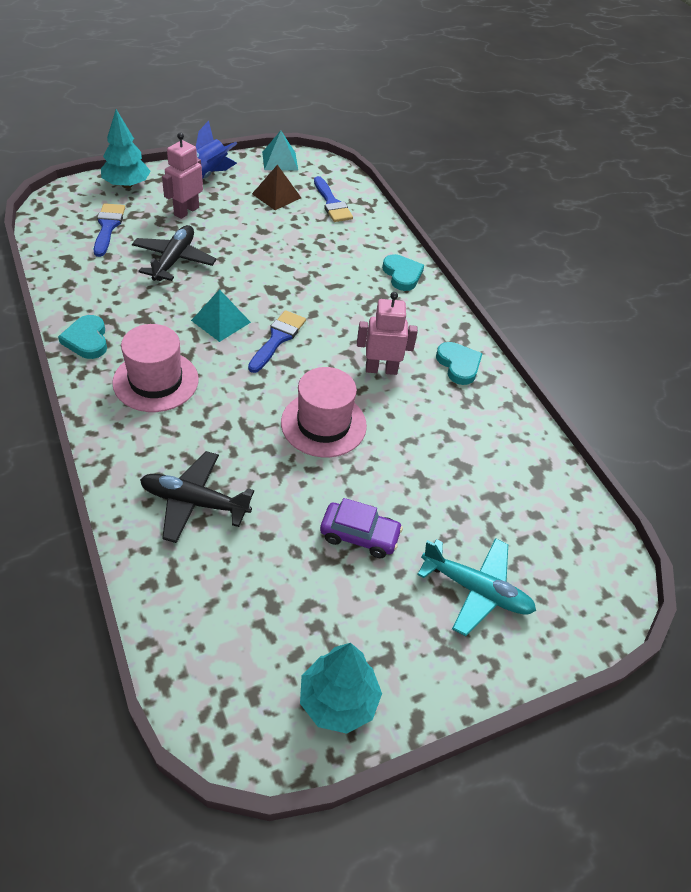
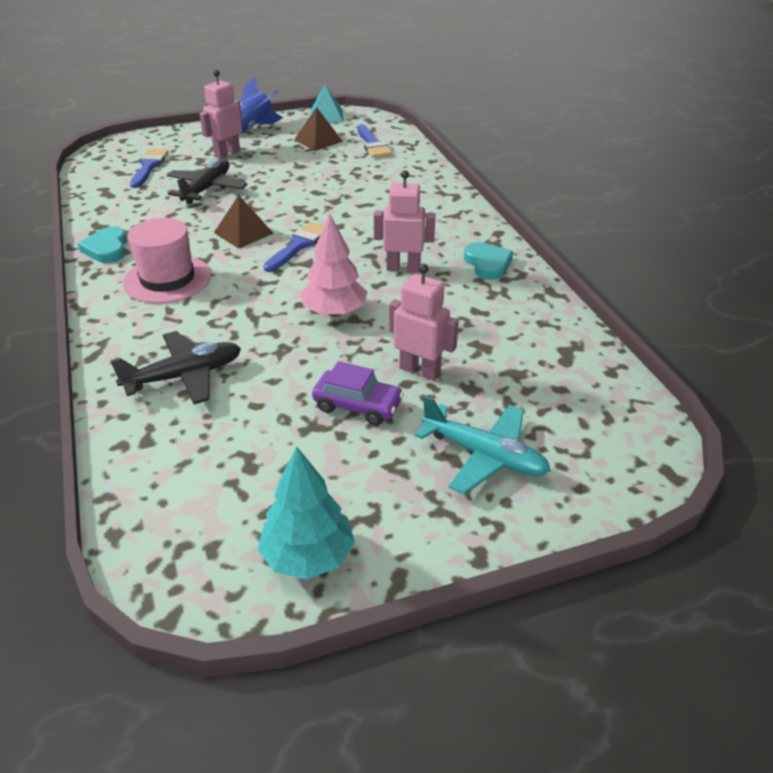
camera: 10 degrees right, 10 degrees down
turquoise tree [101,109,151,188] -> none
black plane [140,451,254,543] -> black plane turned 135 degrees clockwise [110,331,241,404]
turquoise pyramid [191,289,251,342] -> brown pyramid [214,195,274,249]
pink hat [281,367,367,457] -> pink tree [301,213,368,317]
turquoise heart [382,254,424,291] -> none
none -> pink robot [389,264,459,381]

